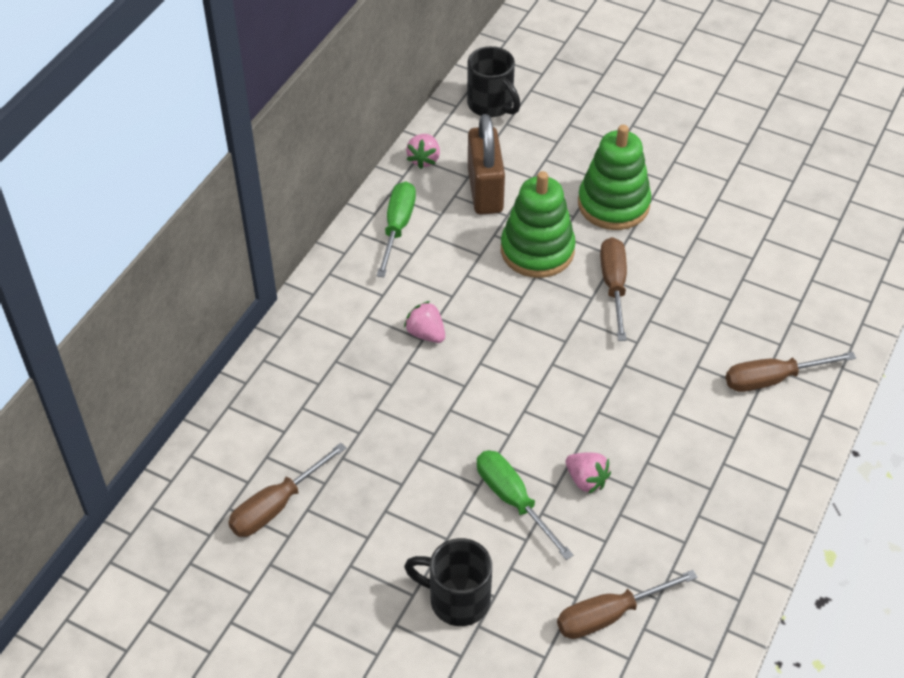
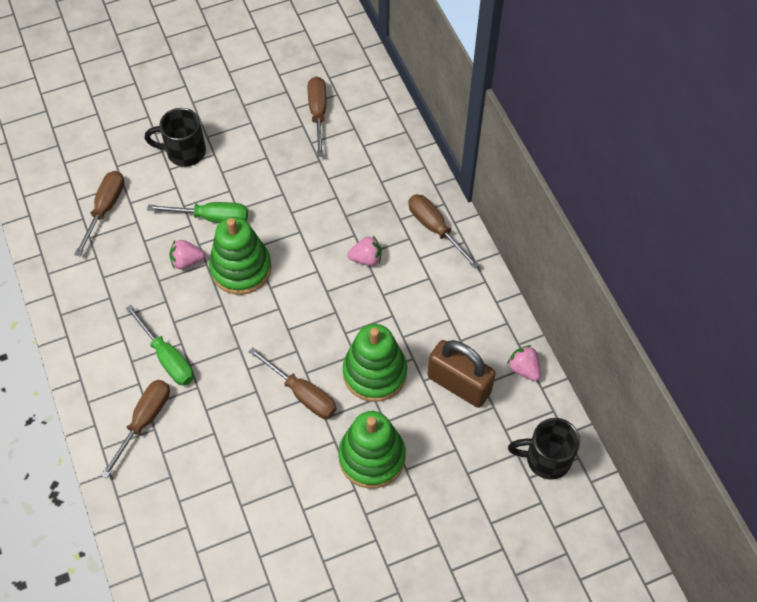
camera: 130 degrees right, 10 degrees up
green screwdriver [377,181,416,277] -> green screwdriver moved to [125,305,194,386]
black mug [404,538,492,626] -> black mug turned 150 degrees counterclockwise [145,108,206,167]
none -> green stacking toy [209,217,272,295]
none -> brown screwdriver [408,194,480,269]

